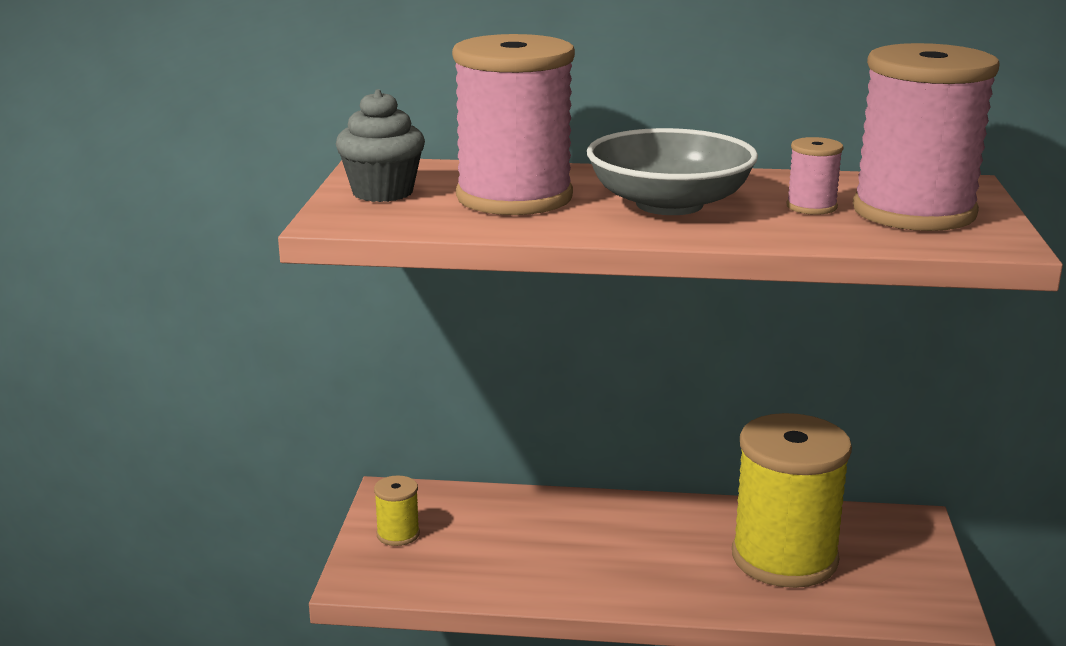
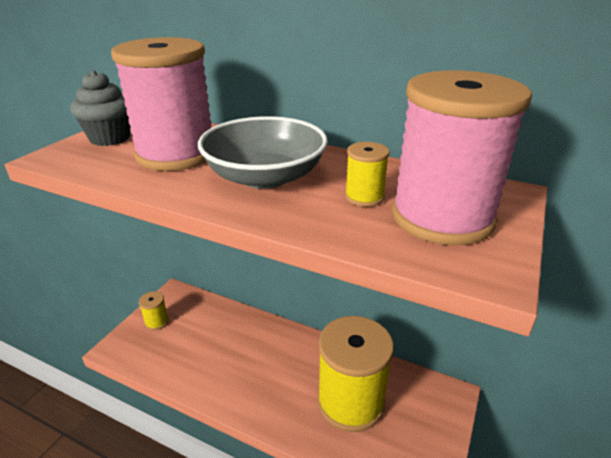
camera: 20 degrees right, 10 degrees up
pink spool [786,137,843,215] -> yellow spool [345,142,390,207]

